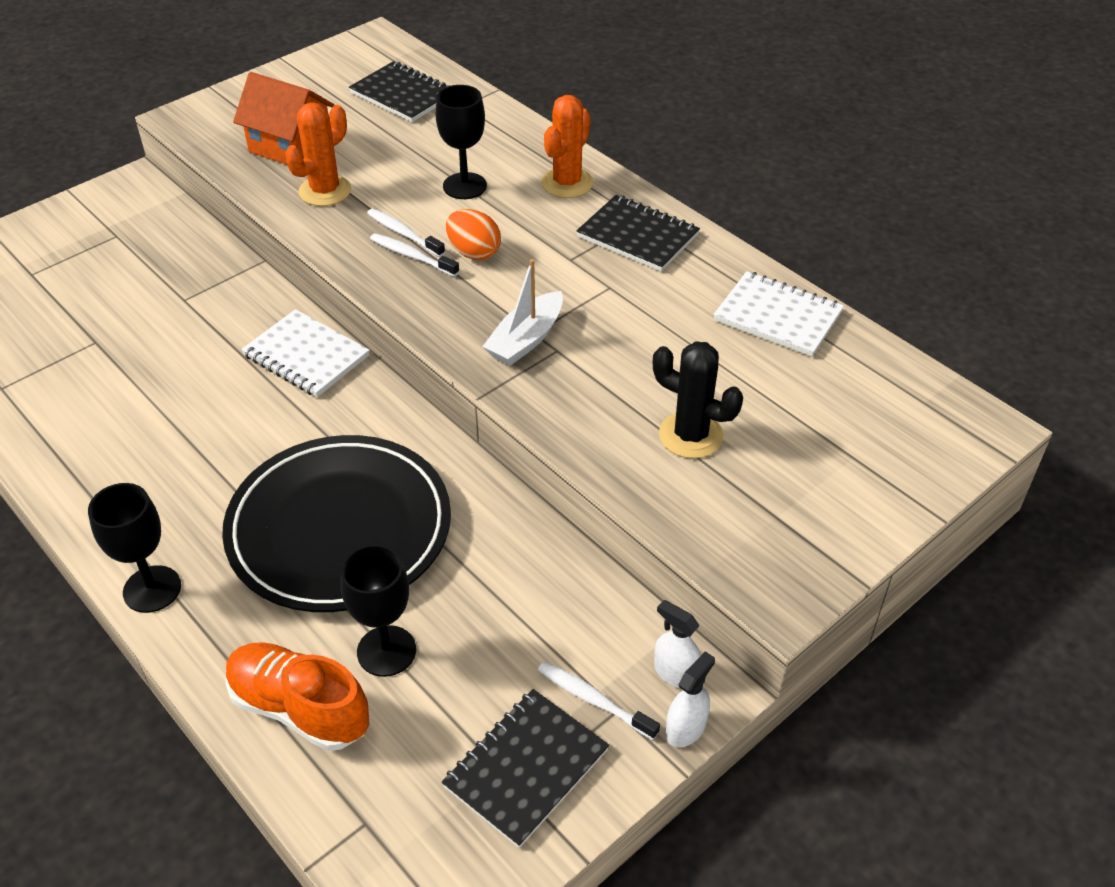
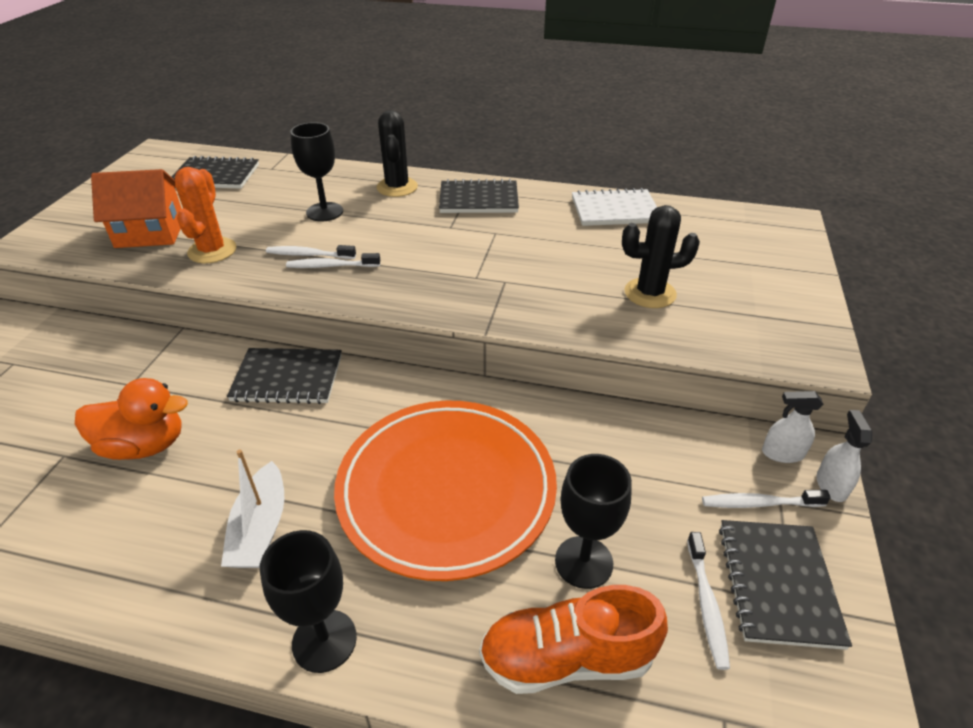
camera: 35 degrees left, 5 degrees down
black plate [222,435,451,612] -> orange plate [334,401,557,581]
white notebook [241,309,370,397] -> black notebook [227,348,342,404]
orange egg [446,209,501,260] -> none
white boat [482,259,563,366] -> white boat moved to [221,449,284,568]
orange cactus [541,95,593,198] -> black cactus [377,110,418,197]
none -> orange duck [75,378,188,460]
none -> white toothbrush [687,532,730,670]

